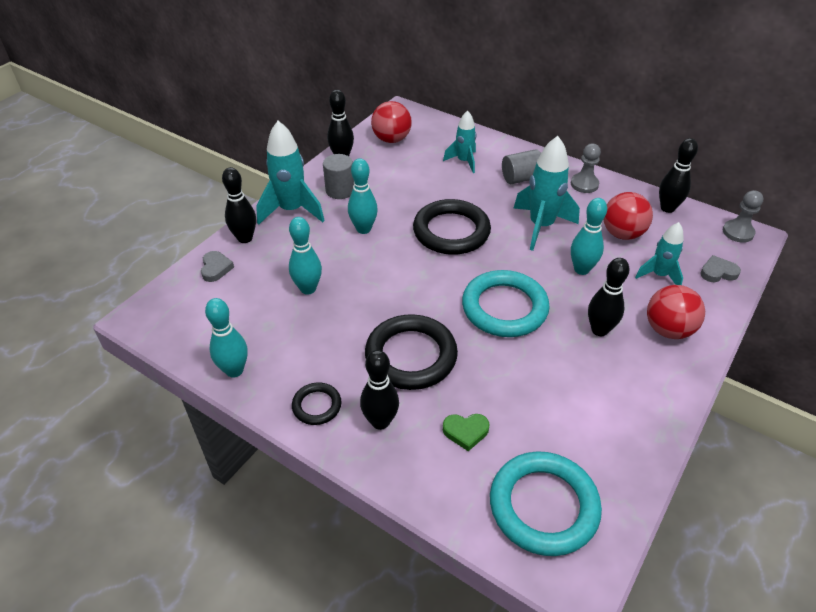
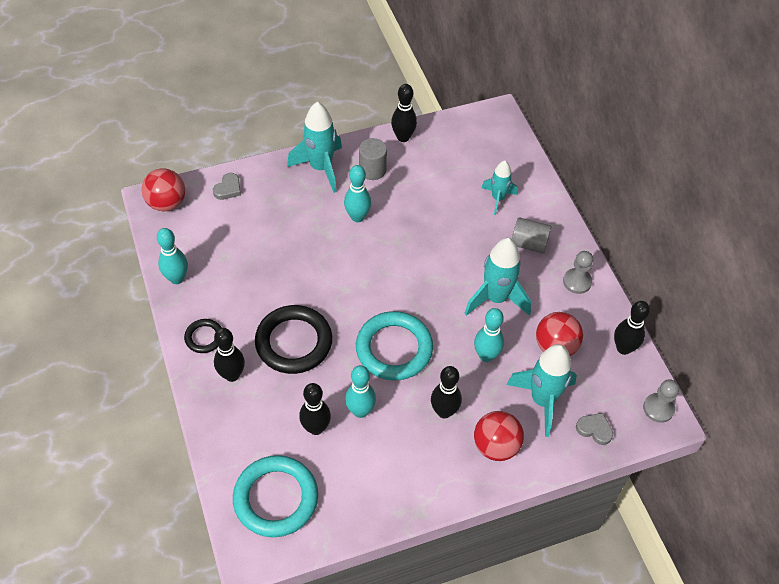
camera: 35 degrees right, 10 degrees up
black bowling pin [222,167,256,243] -> black bowling pin moved to [299,383,331,435]
turquoise bowling pin [289,217,322,295] -> turquoise bowling pin moved to [345,365,376,418]
red ball [371,101,412,143] -> red ball moved to [141,168,185,211]
black ring [413,199,491,255] -> none
green heart [443,414,490,451] -> none
turquoise rocket [635,222,684,285] -> turquoise rocket [506,344,577,437], size x1.64

